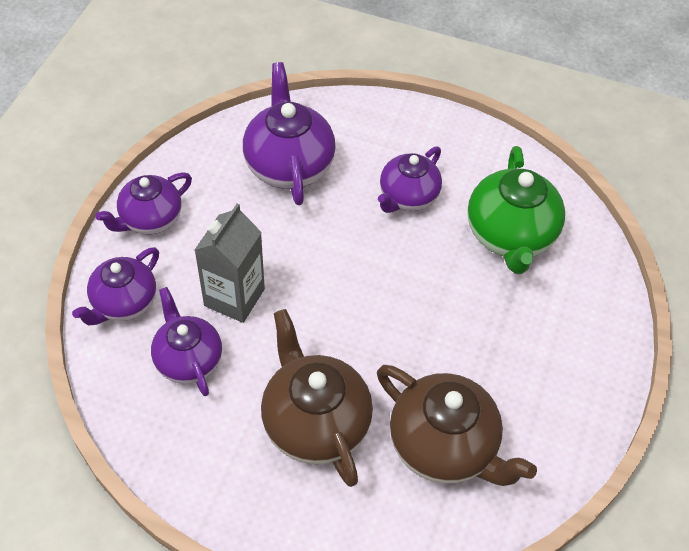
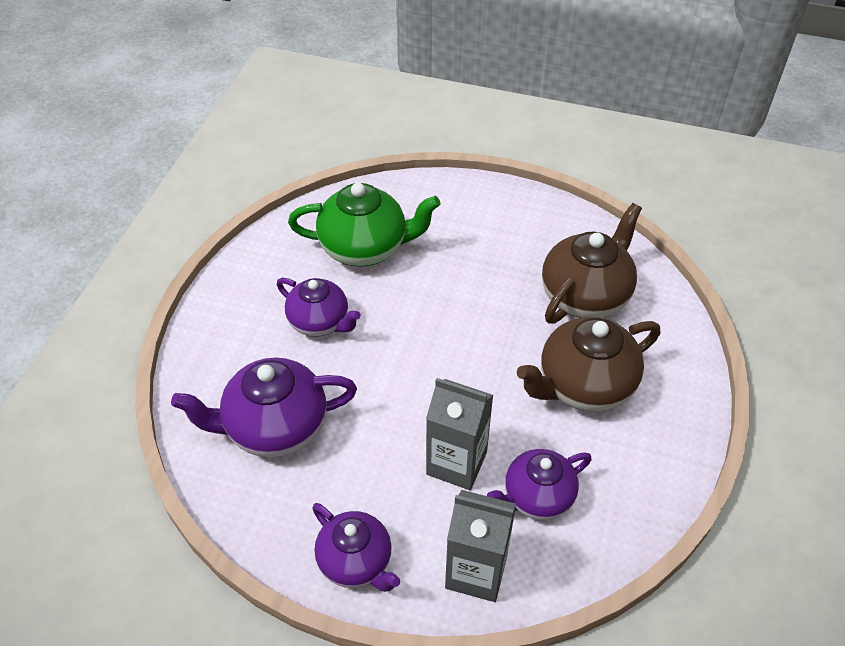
camera: 90 degrees left, 5 degrees down
purple teapot [72,247,159,326] -> grey carton [445,490,516,602]

